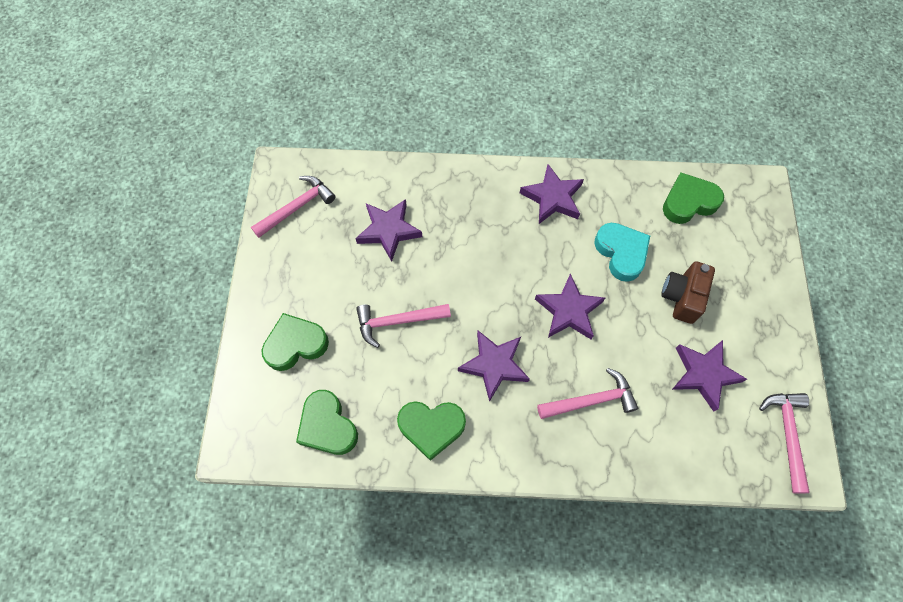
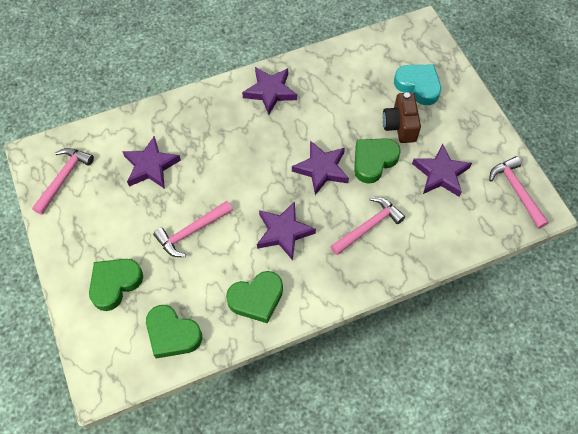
camera: 25 degrees left, 5 degrees down
turquoise heart [594,223,650,282] -> turquoise heart moved to [394,65,441,105]
green heart [663,173,724,224] -> green heart moved to [354,138,401,184]

